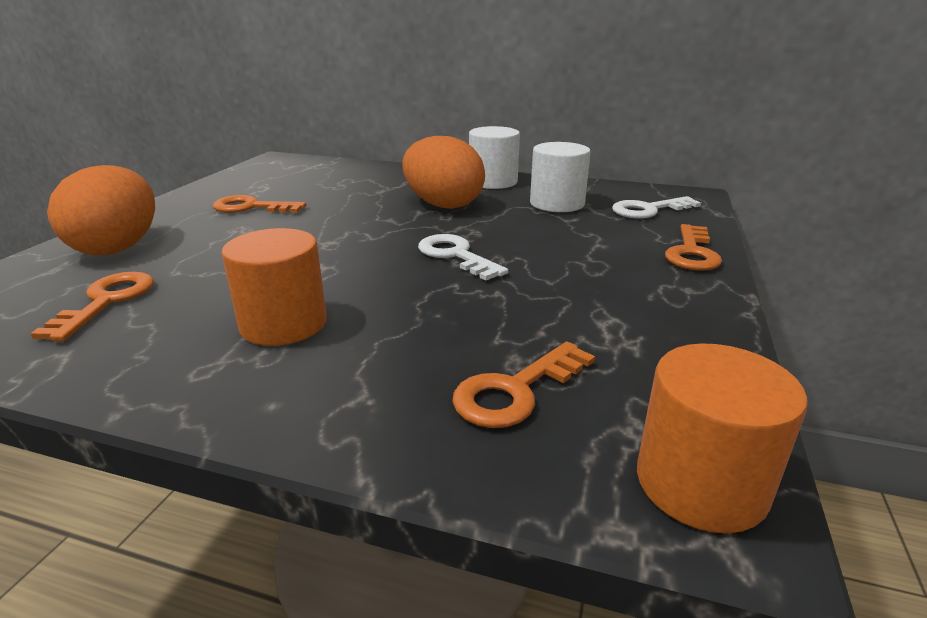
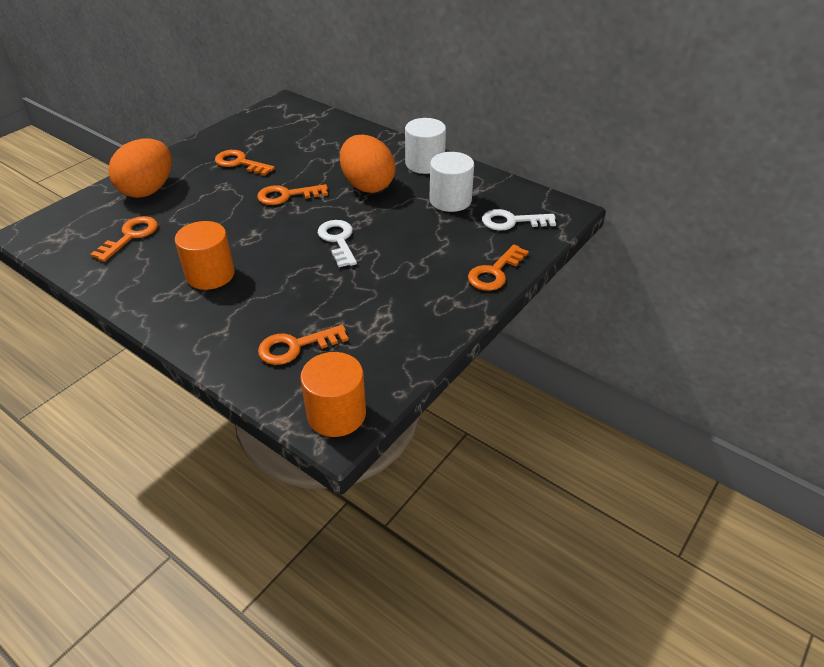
camera: 20 degrees right, 15 degrees up
none -> orange key [257,184,328,205]

